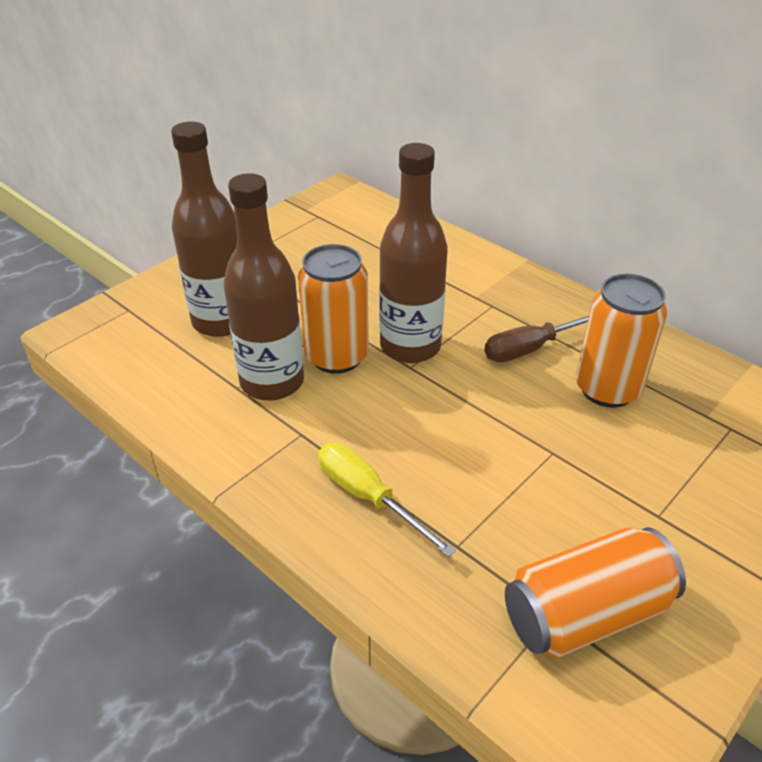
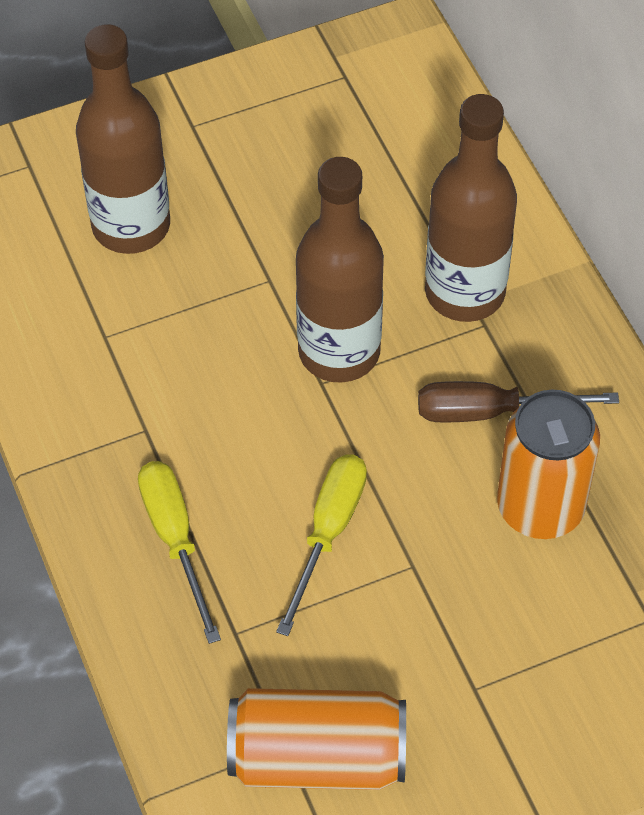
camera: 25 degrees right, 15 degrees up
brown bottle [224,173,304,401] -> brown bottle moved to [425,94,517,322]
orange can [298,244,369,374] -> none
none -> yellow screwdriver [276,454,367,636]

